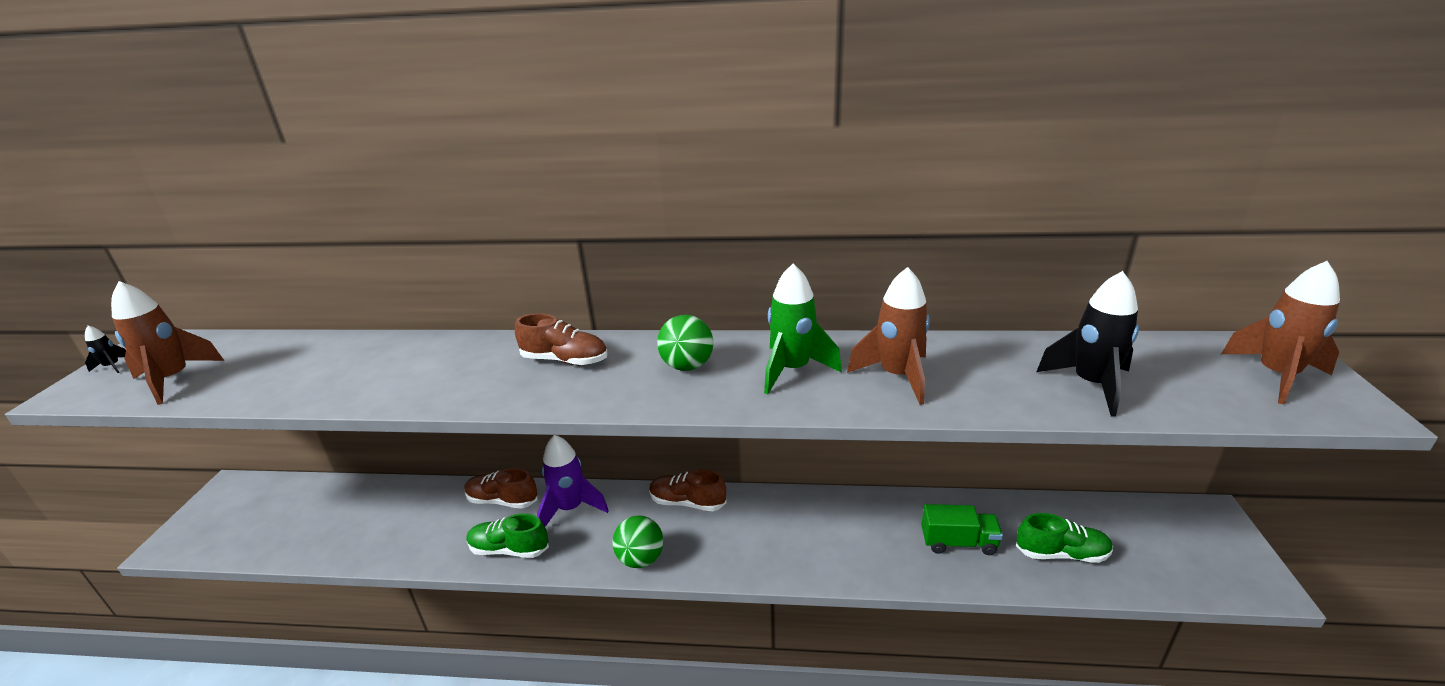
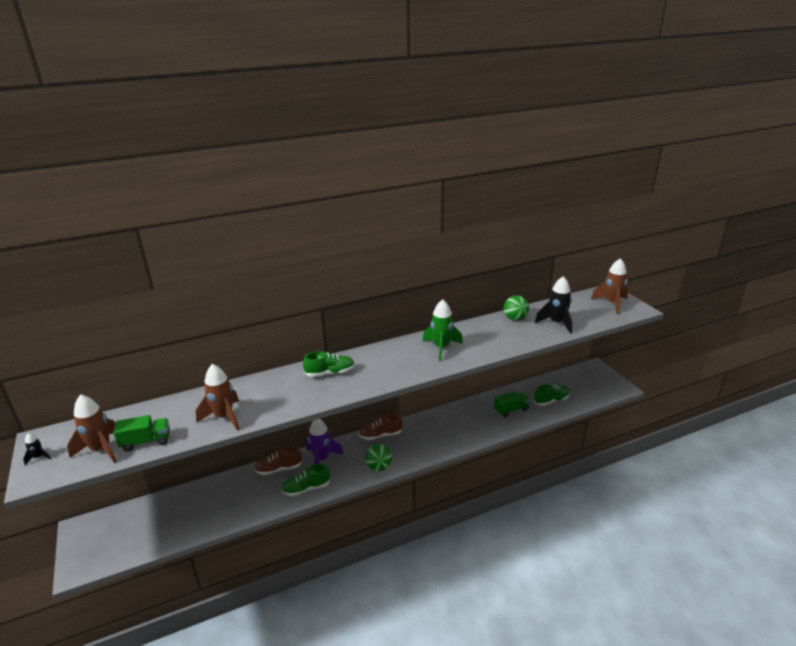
camera: 30 degrees left, 0 degrees up
brown shoe [515,313,608,365] -> green shoe [303,351,355,377]
green ball [657,315,713,371] -> green ball moved to [504,296,529,321]
brown rocket [847,267,930,405] -> brown rocket moved to [196,364,240,431]
none -> green truck [113,415,170,452]

